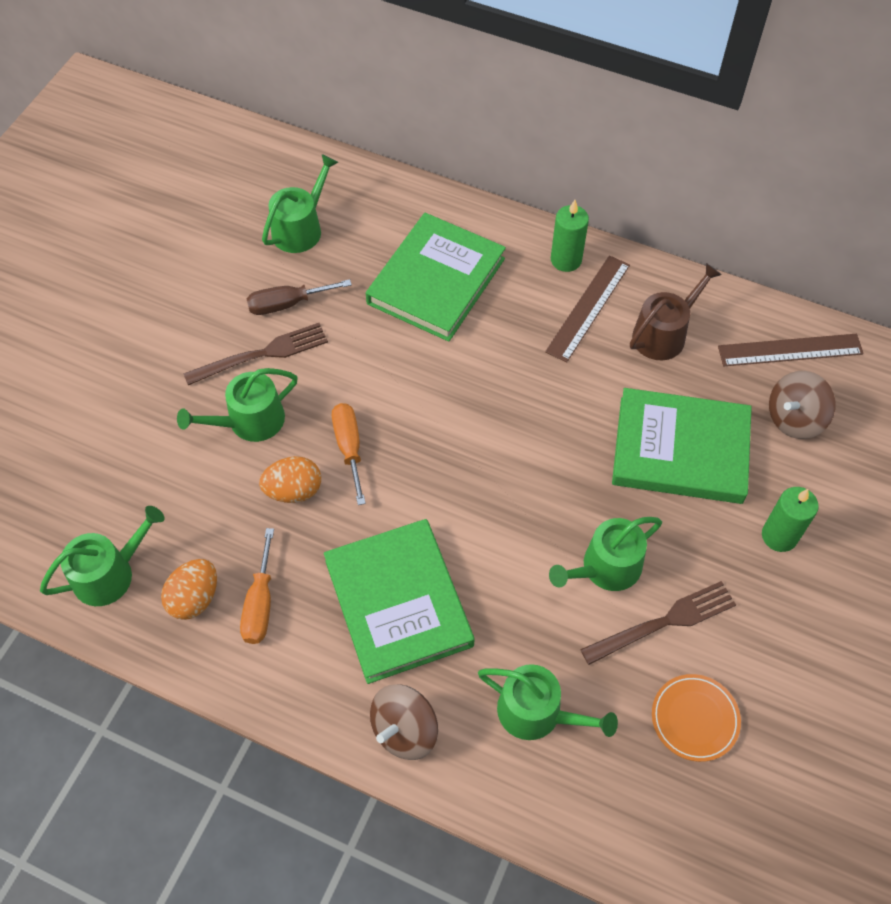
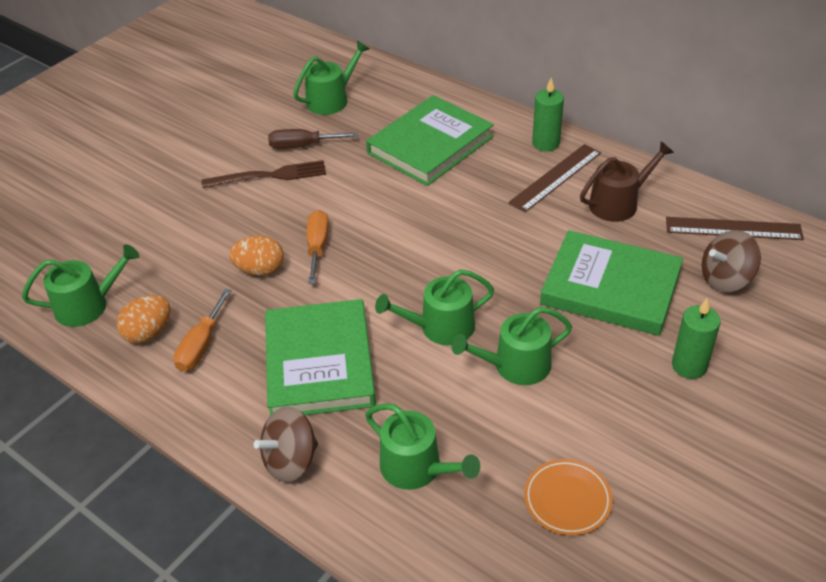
camera: 15 degrees right, 15 degrees down
green watering can [177,368,298,442] -> green watering can moved to [375,269,494,345]
brown fork [580,581,736,665] -> none

